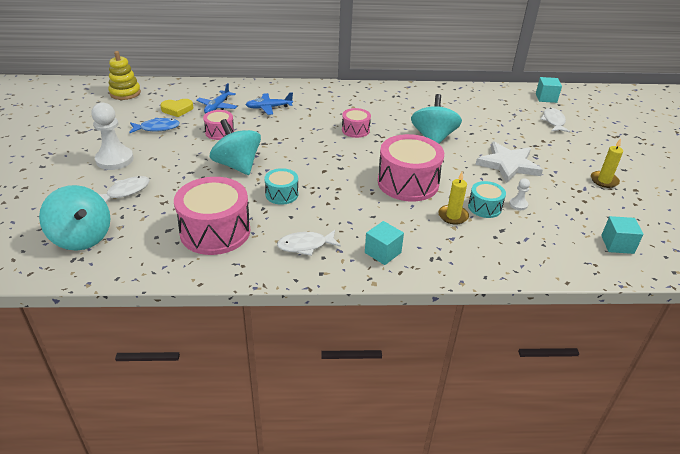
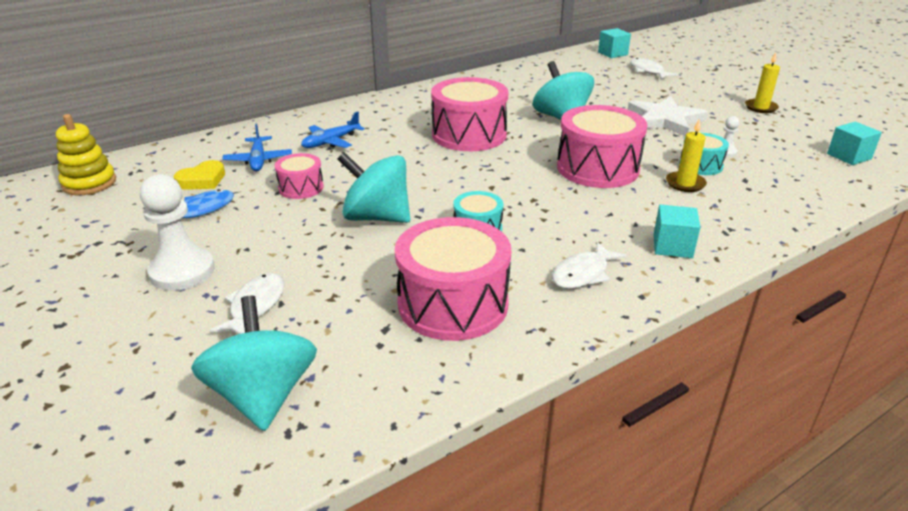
camera: 30 degrees left, 5 degrees down
turquoise spinning top [39,185,111,251] -> turquoise spinning top turned 120 degrees counterclockwise [191,296,317,431]
pink drum [342,108,371,138] -> pink drum [431,77,508,151], size x1.93

